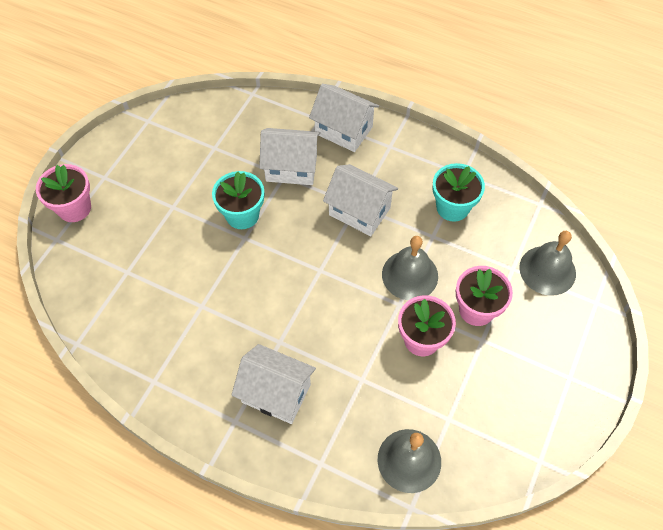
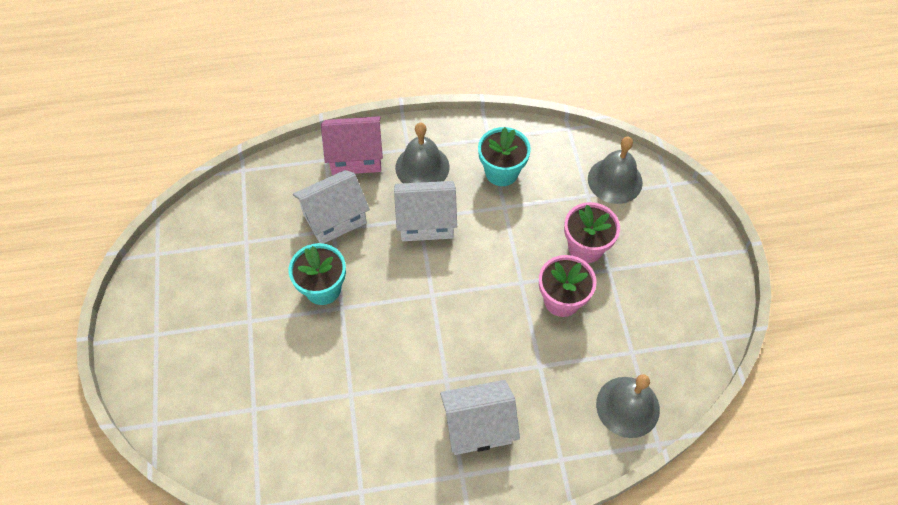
camera: 35 degrees left, 0 degrees up
pink flower pot [36,164,91,222] -> none
white house [309,84,379,152] -> pink house [321,116,383,175]
grey bell [382,236,438,300] -> grey bell moved to [395,123,450,183]

